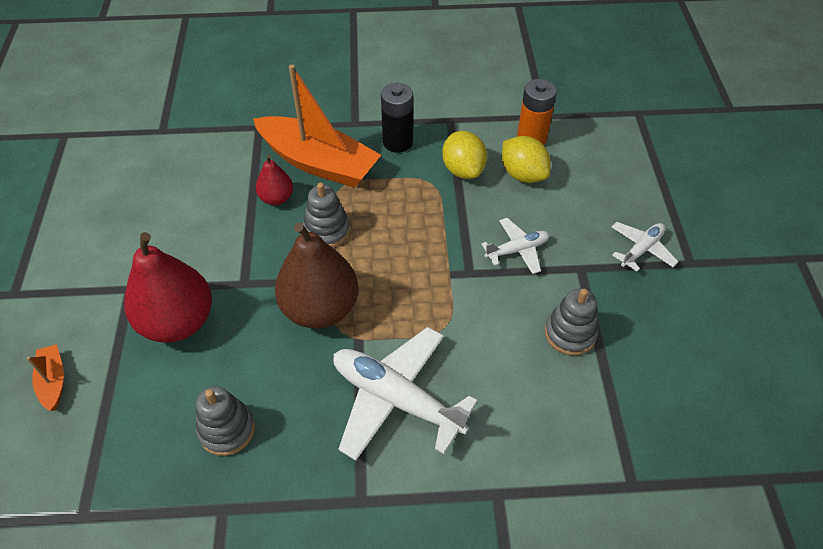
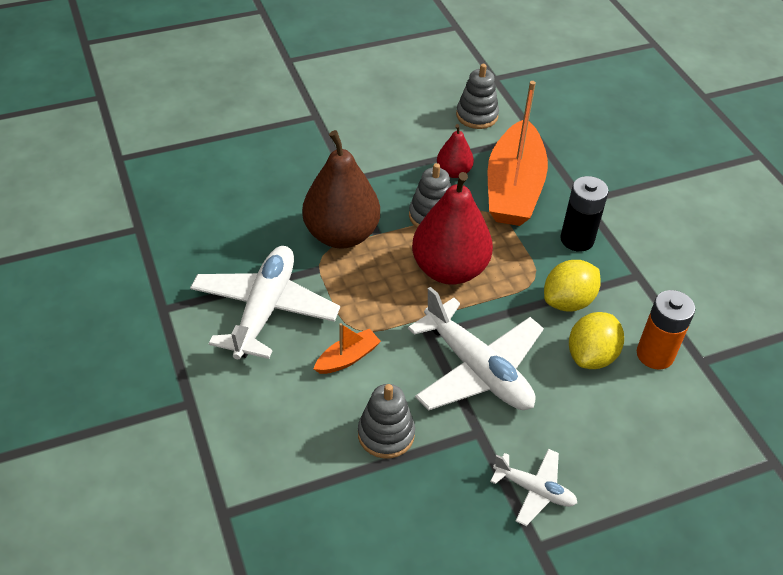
camera: 70 degrees right, 5 degrees down
orange boat [27,344,64,411] -> orange boat moved to [314,323,381,374]
red pear [124,232,212,342] -> red pear moved to [412,172,493,285]
grey stacking toy [196,386,255,456] -> grey stacking toy moved to [456,64,499,129]
white plane [482,218,549,274] -> white plane [408,287,544,411], size x1.90

